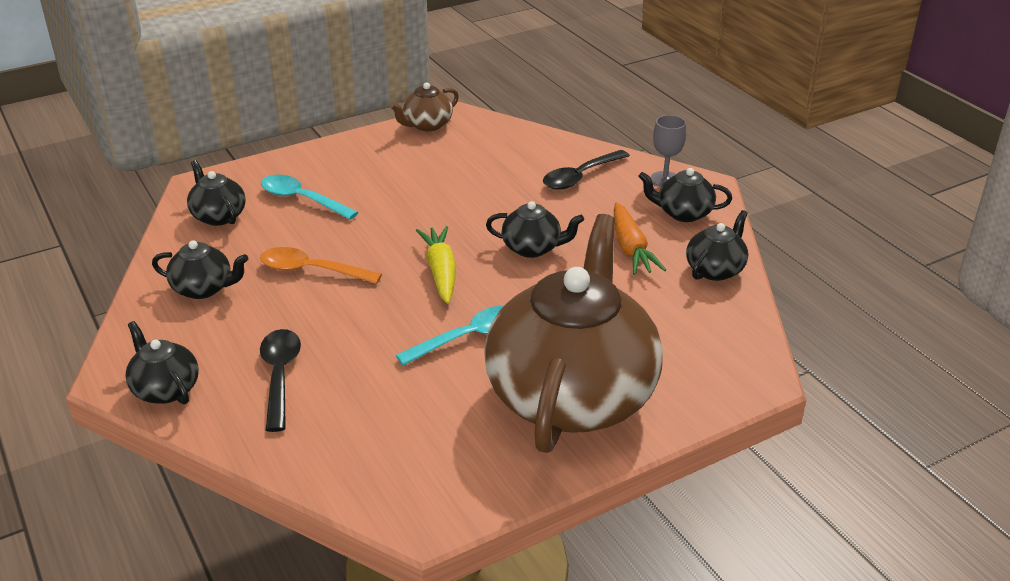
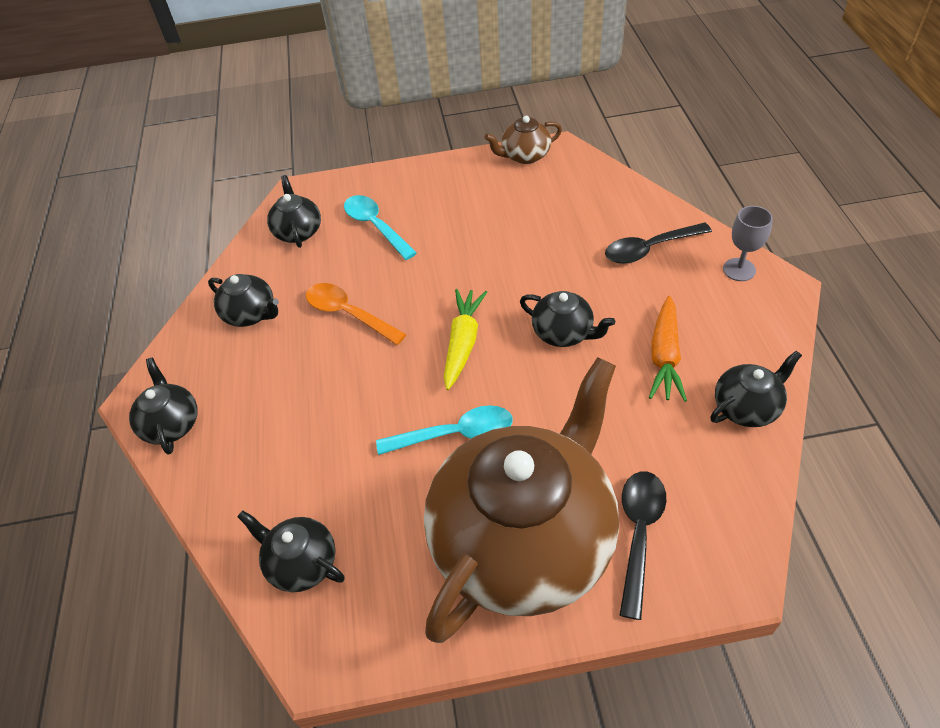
camera: 25 degrees right, 15 degrees up
black spoon [260,329,301,432] -> black spoon moved to [619,471,667,620]
black teapot [638,168,732,222] -> black teapot moved to [237,510,345,592]

